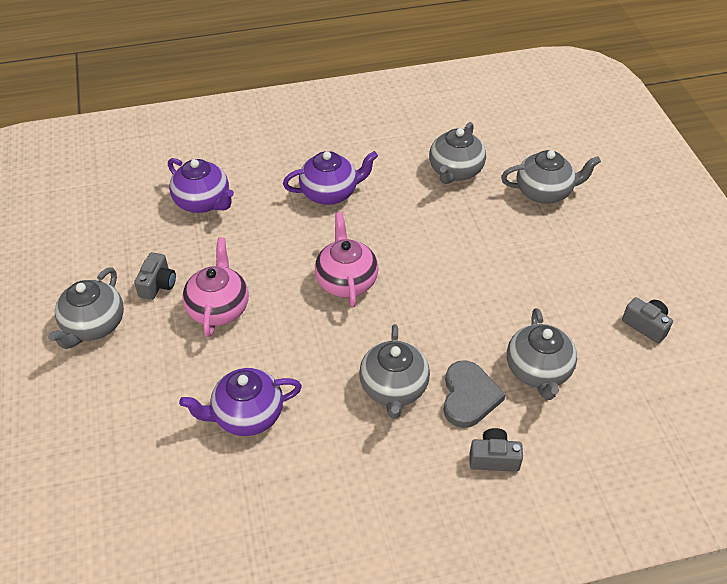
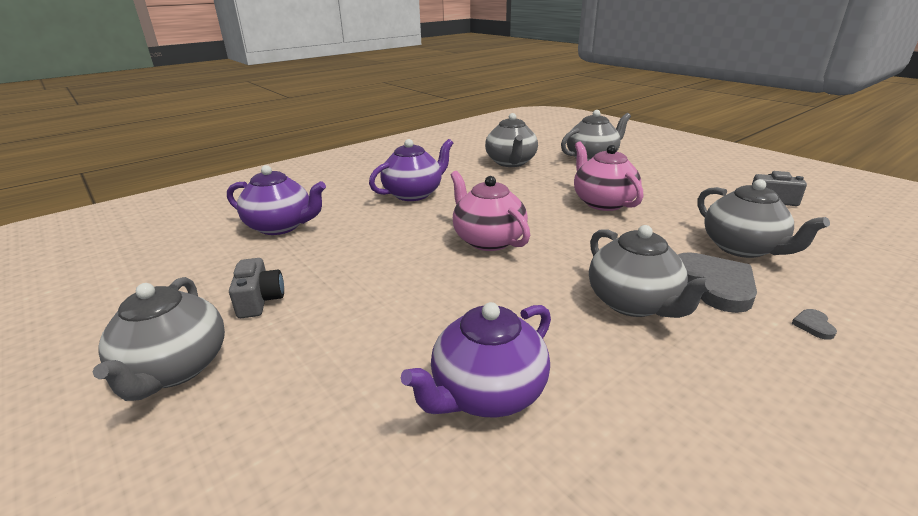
camera: 25 degrees left, 20 degrees down
pink teapot [182,238,249,337] -> pink teapot moved to [574,141,643,211]
grey camera [469,428,523,472] -> grey heart [792,309,837,340]

